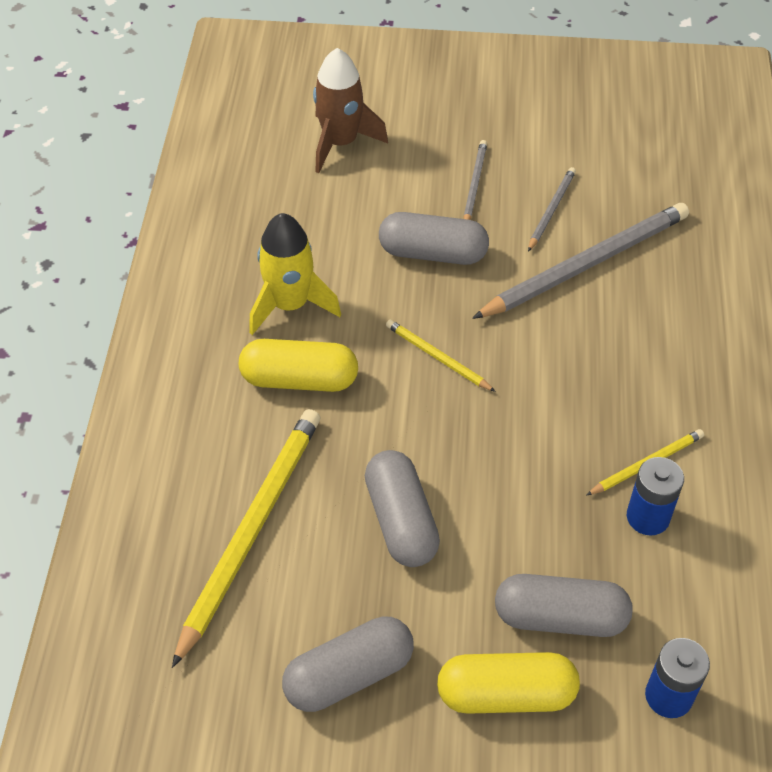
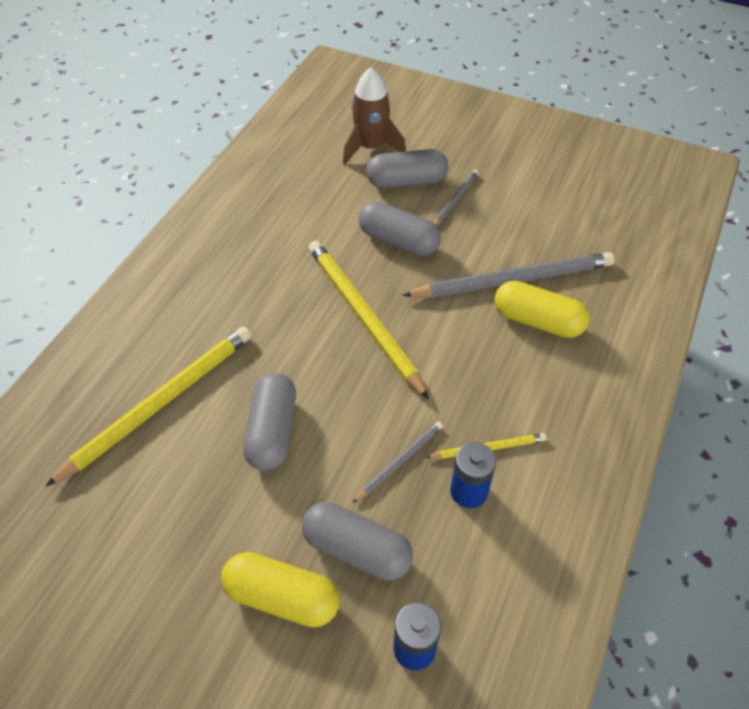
camera: 20 degrees right, 0 degrees up
yellow capsule [239,339,358,392] -> yellow capsule moved to [494,281,590,338]
yellow rocket [249,213,341,335] -> none
grey capsule [282,617,414,712] -> grey capsule moved to [366,149,448,188]
yellow pencil [386,320,496,392] -> yellow pencil [308,241,429,400], size x2.07
grey pencil [528,167,576,252] -> grey pencil moved to [353,421,443,503]

